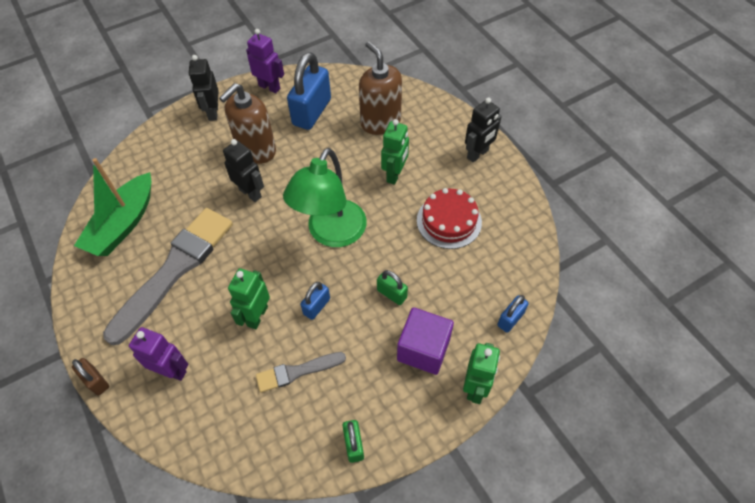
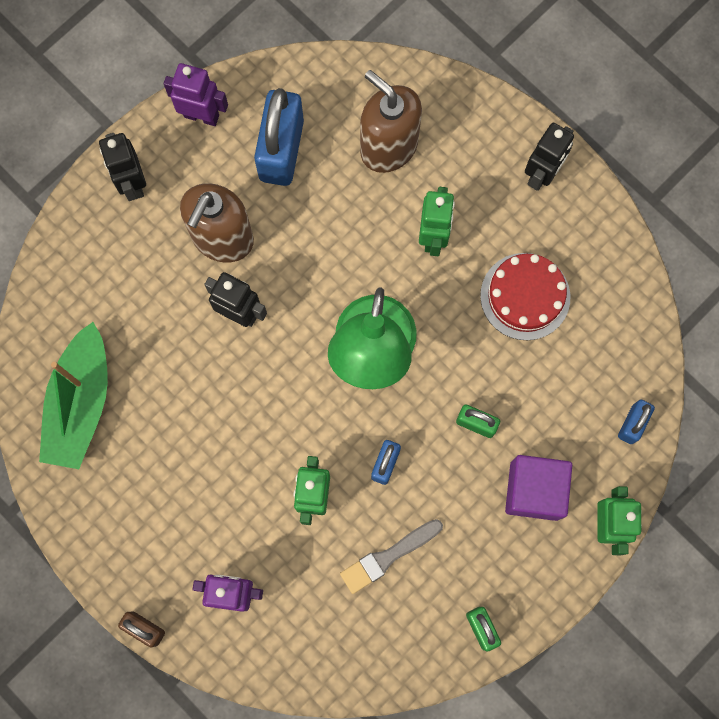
camera: 15 degrees left, 20 degrees up
grey brush [103,208,233,345] -> none

